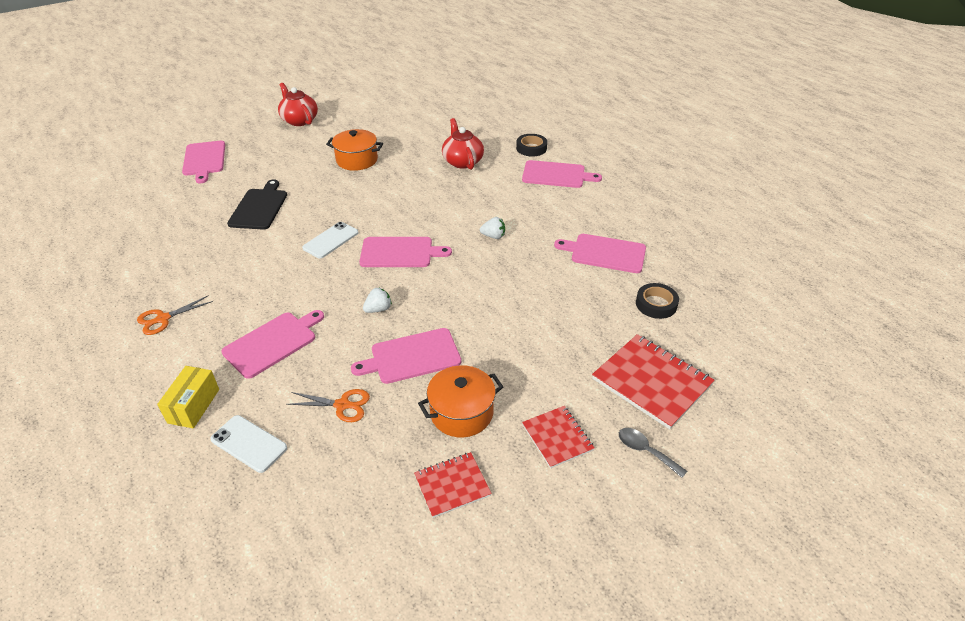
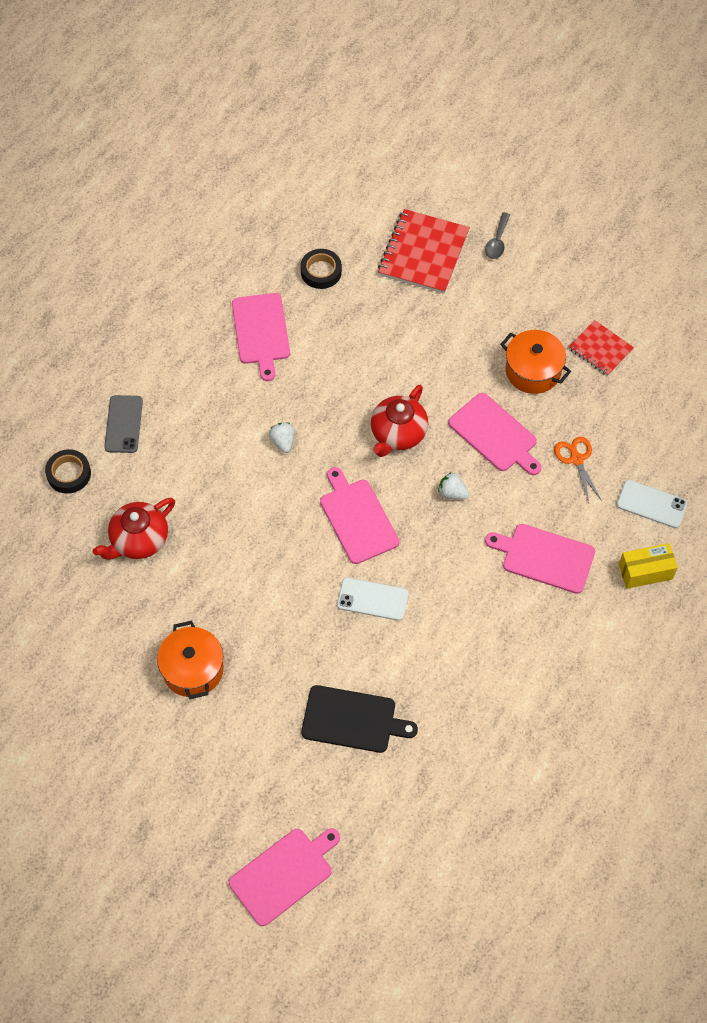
camera: 115 degrees left, 20 degrees up
orange scissors [137,295,213,335] -> none
white phone [210,415,287,473] -> white phone turned 75 degrees counterclockwise [616,480,688,528]
black cutting board [227,179,287,229] -> black cutting board turned 150 degrees counterclockwise [301,685,418,753]
red teapot [278,83,318,126] -> red teapot moved to [371,385,428,457]
pink cutting board [522,160,602,188] -> grey phone [104,395,143,453]
red notebook [522,406,594,468] -> none

